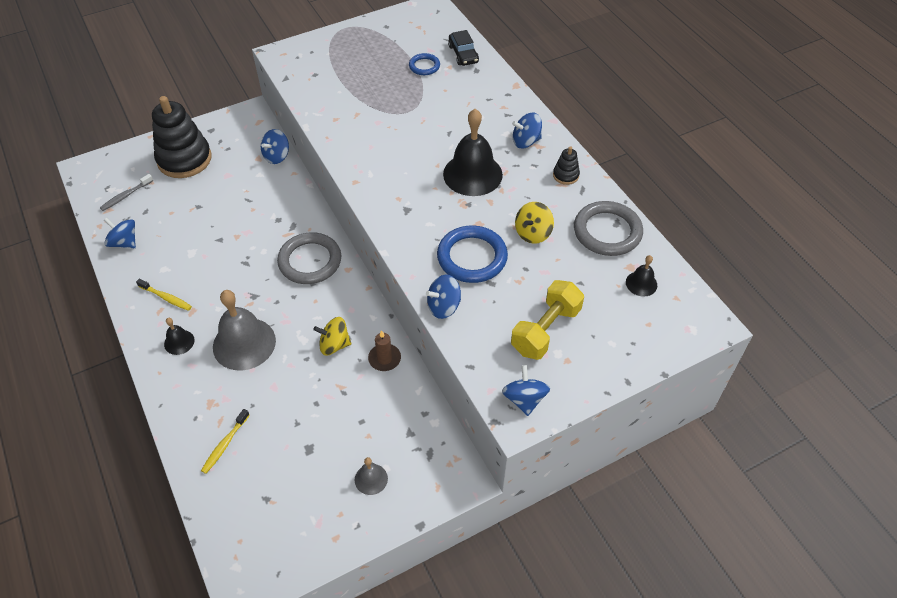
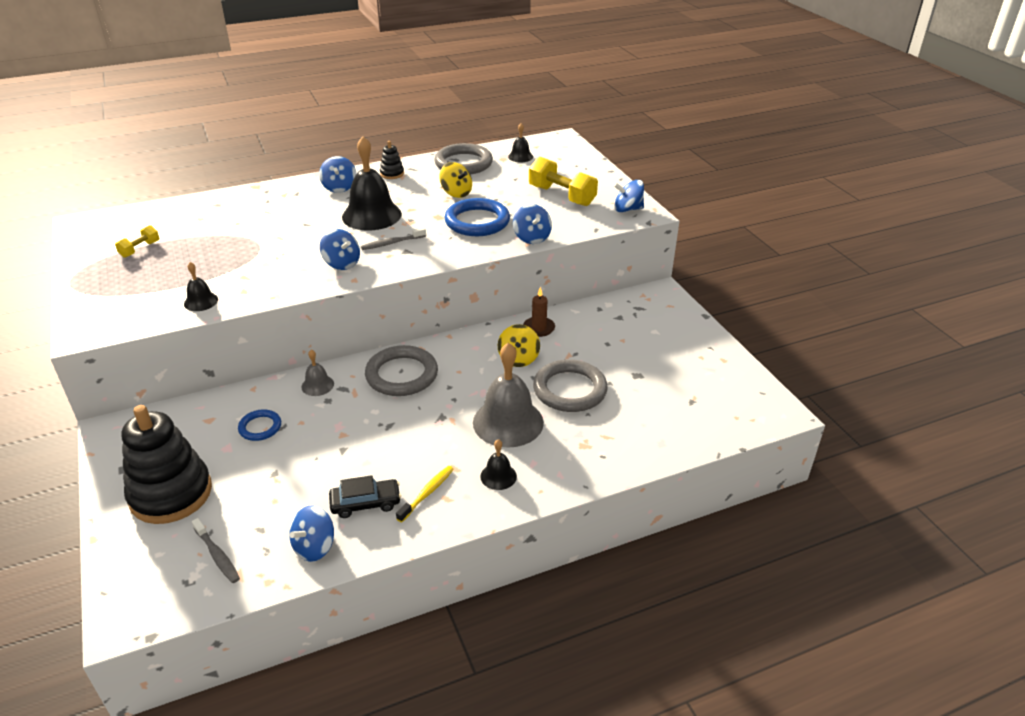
camera: 85 degrees left, 15 degrees down
yellow toothbrush [201,409,249,474] -> none
blue spinning top [261,129,289,164] -> blue spinning top moved to [320,229,360,270]
grey bell [355,457,388,495] -> grey bell moved to [301,350,334,396]
blue ring [409,53,440,75] -> blue ring moved to [238,409,281,441]
black car [448,30,479,66] -> black car moved to [329,475,401,518]
none -> yellow dumbbell [115,225,159,258]
none -> black bell [184,262,218,311]
none -> grey toothbrush [361,227,426,250]
none -> grey ring [533,359,608,412]

